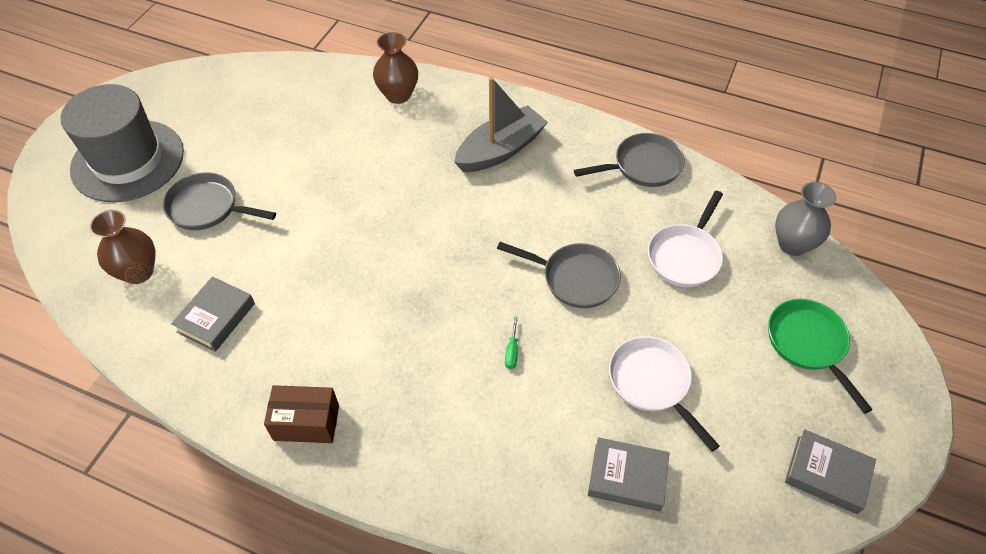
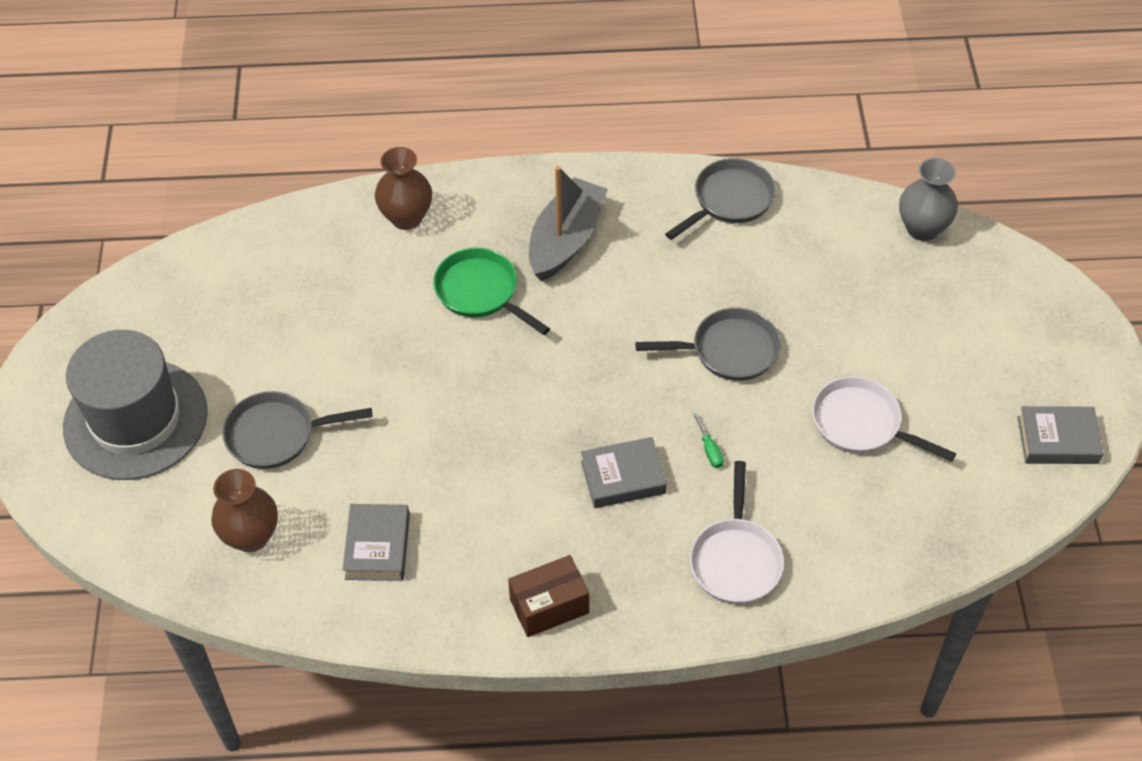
camera: 25 degrees left, 0 degrees up
grey book [588,437,669,512] -> grey book moved to [581,437,667,508]
white pan [648,191,723,287] -> white pan moved to [690,461,784,604]
green pan [768,299,873,414] -> green pan moved to [433,248,550,335]

